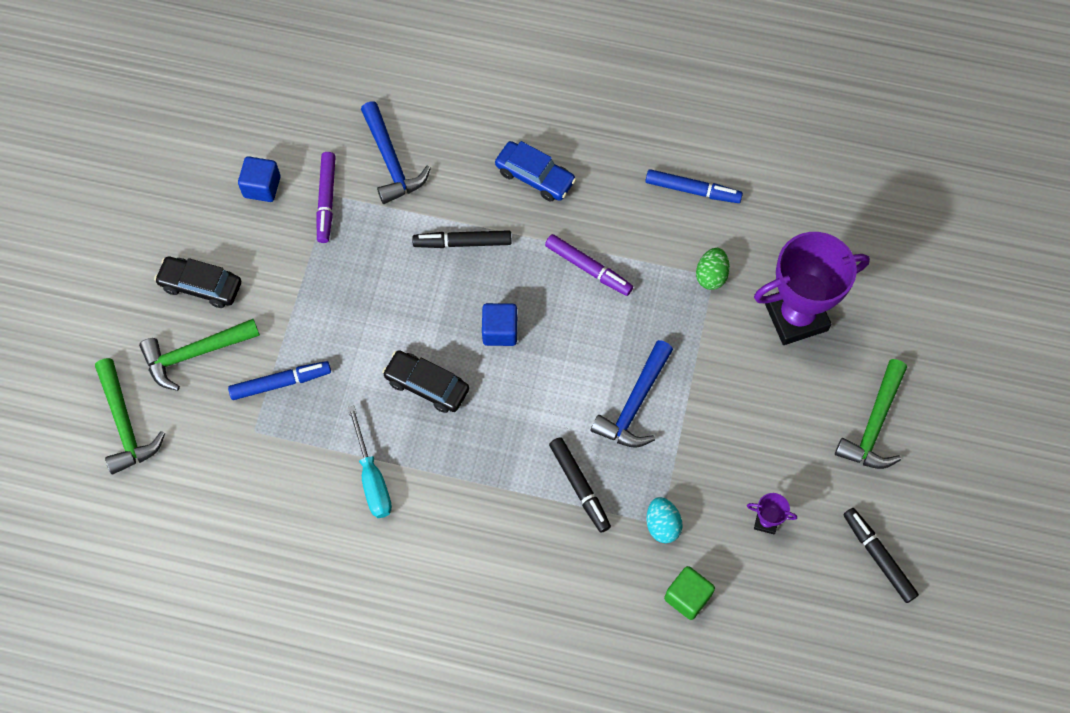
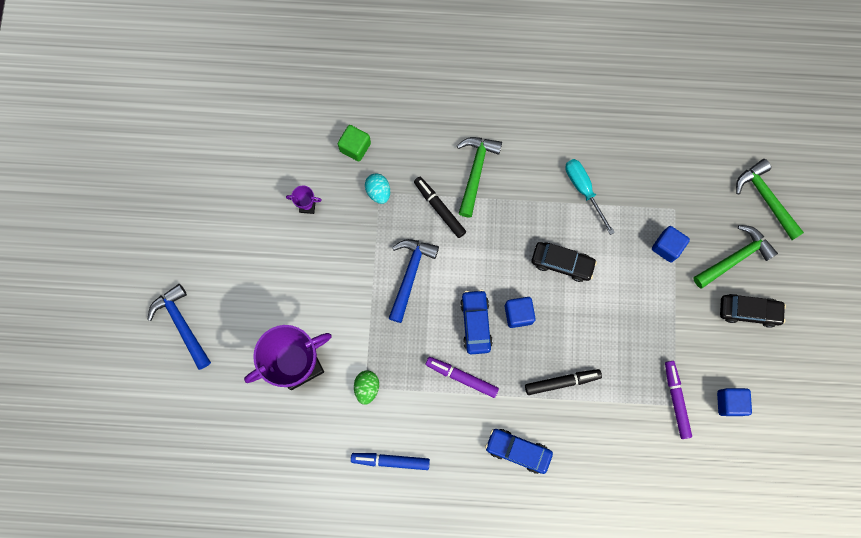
camera: 170 degrees right, 10 degrees up
blue marker [228,361,331,400] -> blue cube [652,226,690,262]
blue hammer [361,101,431,204] -> blue hammer moved to [147,284,211,370]
green hammer [835,359,907,469] -> green hammer moved to [457,137,502,218]
black marker [844,508,919,603] -> none
none -> blue car [460,290,493,354]

